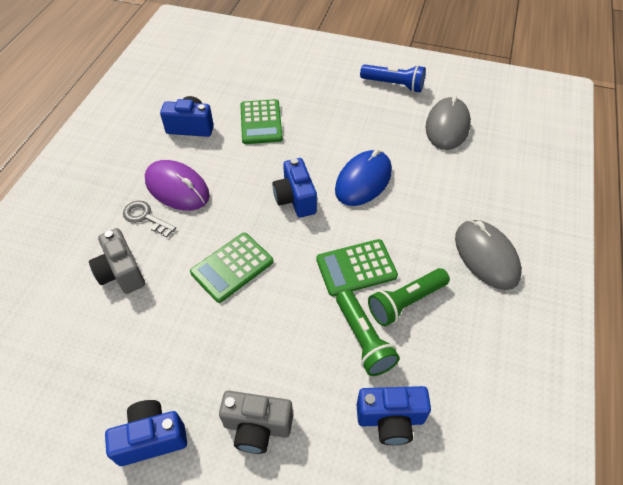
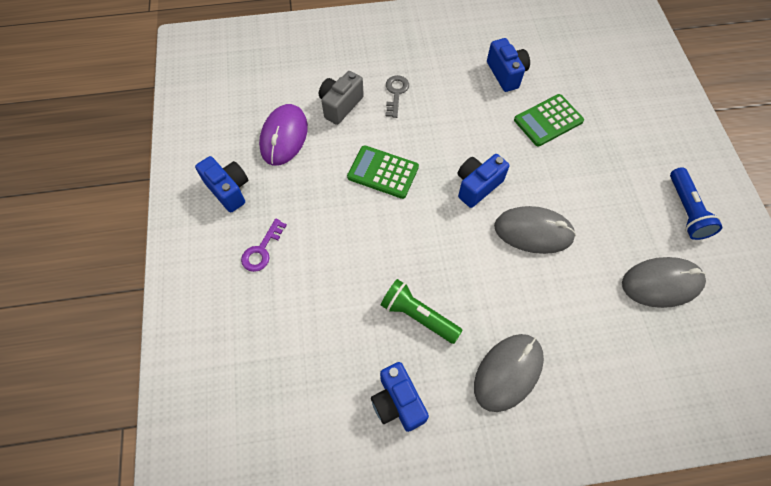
camera: 65 degrees right, 10 degrees up
purple mouse [145,160,210,211] -> purple mouse moved to [259,104,308,166]
grey camera [219,391,293,454] -> purple key [241,219,287,272]
green calculator [316,239,398,296] -> none
blue mouse [335,149,392,206] -> grey mouse [494,206,576,254]
green flashlight [336,290,400,376] -> none
blue camera [357,386,431,445] -> blue camera moved to [371,362,429,432]

